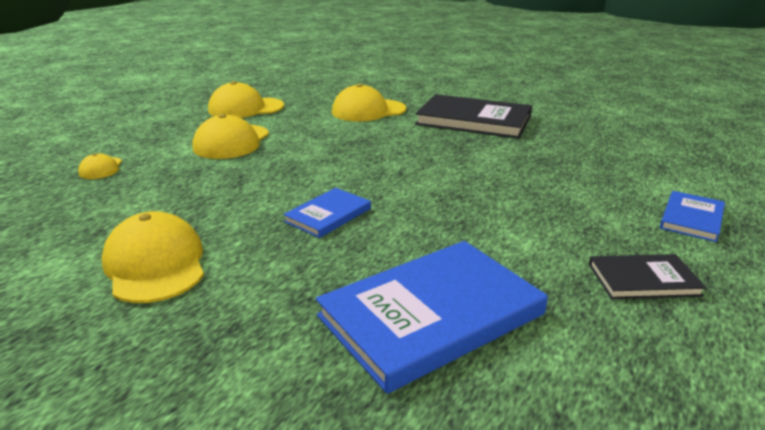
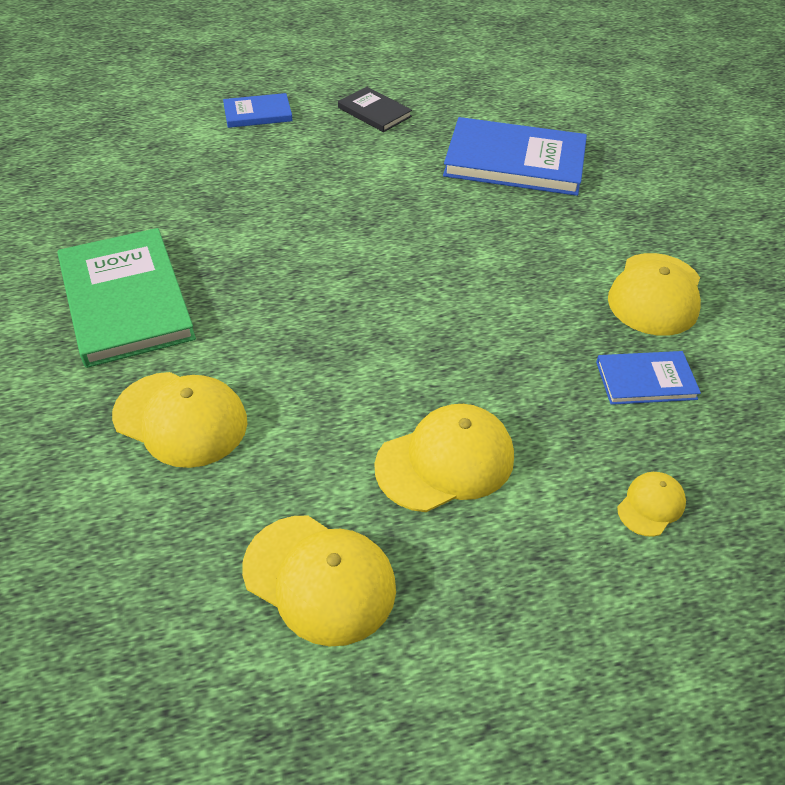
camera: 135 degrees left, 20 degrees up
blue book [283,188,371,238] -> blue book moved to [596,351,701,405]
black book [415,94,532,139] -> green book [57,228,196,368]

